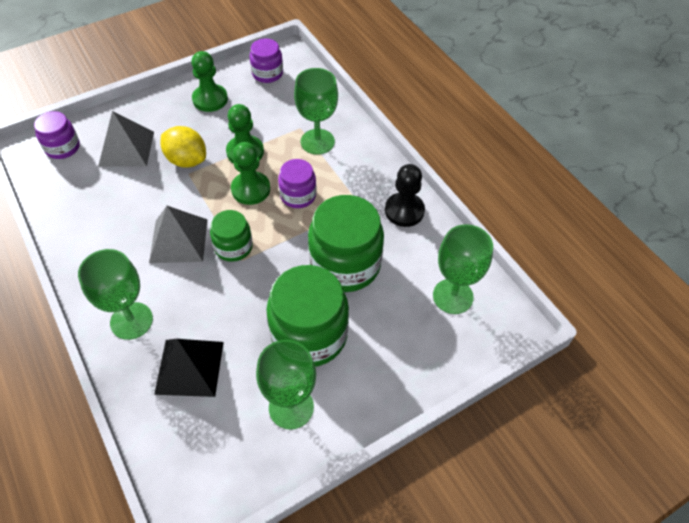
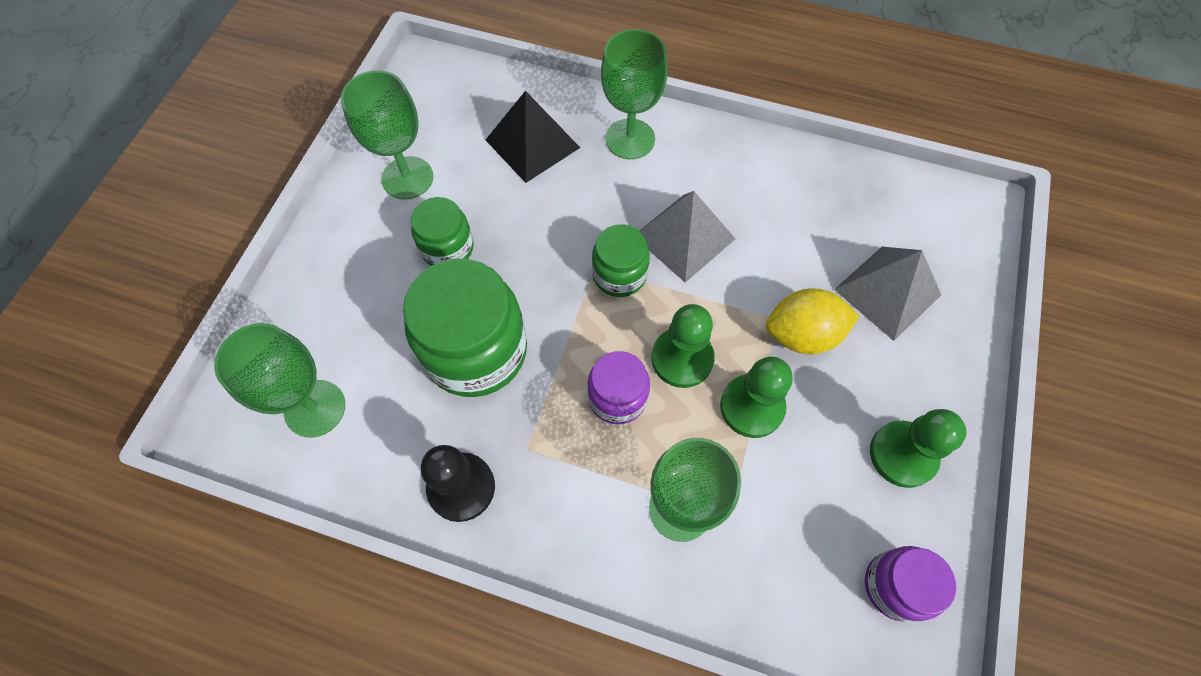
camera: 140 degrees right, 10 degrees up
purple jar [34,111,80,159] -> none
green jar [266,265,349,367] -> green jar [411,197,474,266], size x0.55

